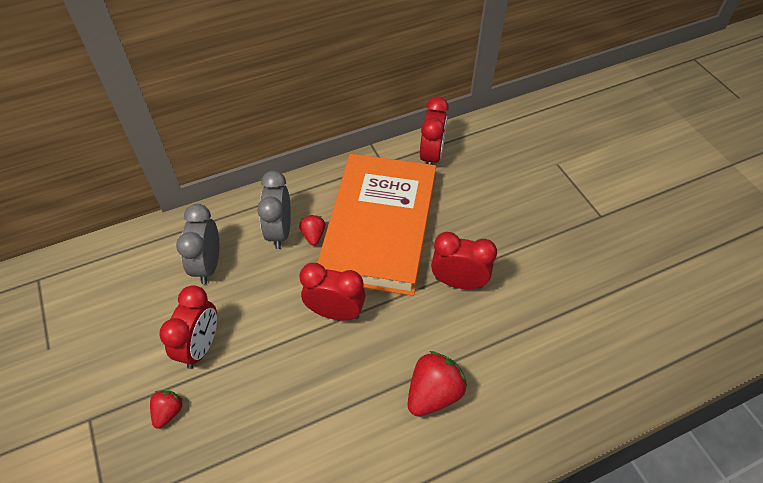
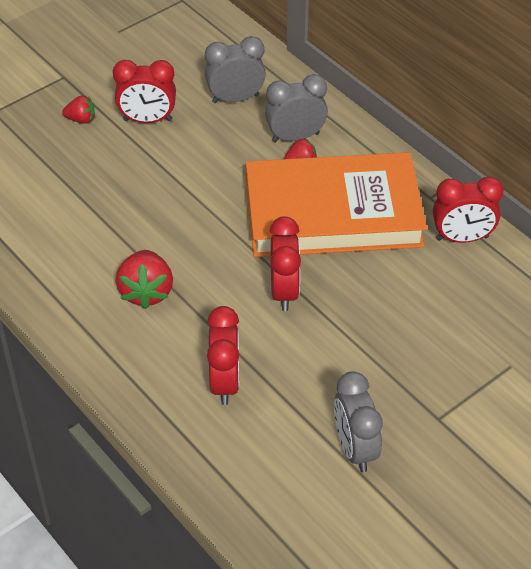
camera: 75 degrees right, 5 degrees down
red clock [299,263,365,321] -> red clock moved to [207,306,239,405]
red strawberry [408,351,467,416] -> red strawberry turned 60 degrees clockwise [116,250,173,309]
none -> grey clock [334,371,383,472]

